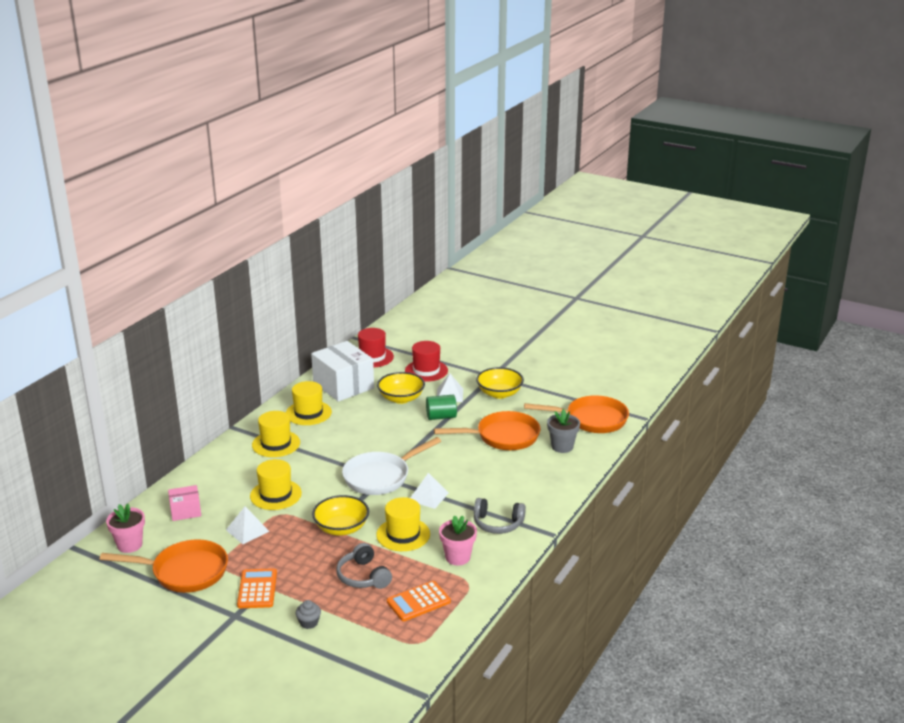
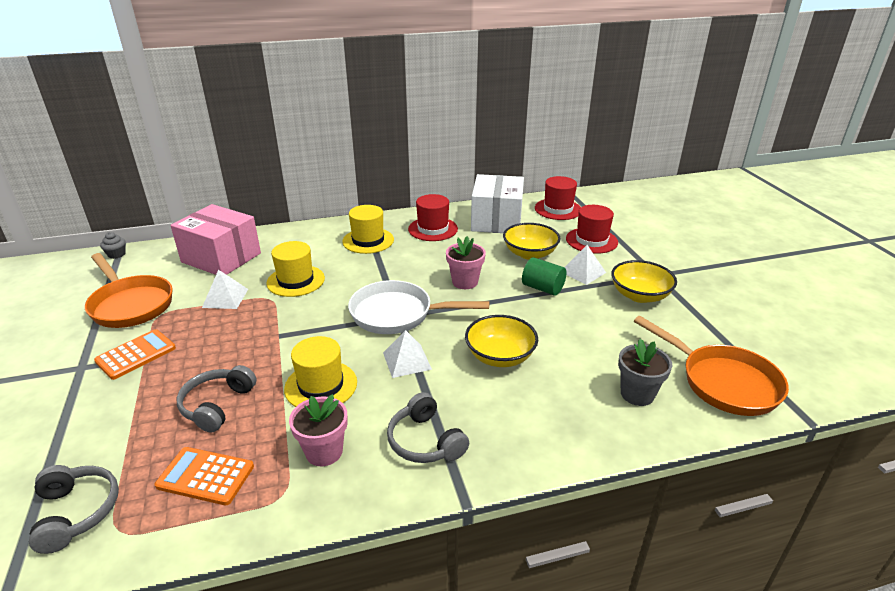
camera: 45 degrees right, 5 degrees up
pink flower pot [106,504,145,553] -> pink flower pot moved to [446,236,486,289]
pink box [168,485,201,521] -> pink box [171,204,261,275], size x1.96
yellow hat [286,381,332,425] -> red hat [408,194,458,241]
grey cupcake [295,600,321,629] -> grey cupcake moved to [100,232,126,259]
yellow bowl [312,495,369,536] -> yellow bowl moved to [465,315,538,367]
orange pan [434,411,540,450] -> none
none -> grey headphones [29,465,119,554]

